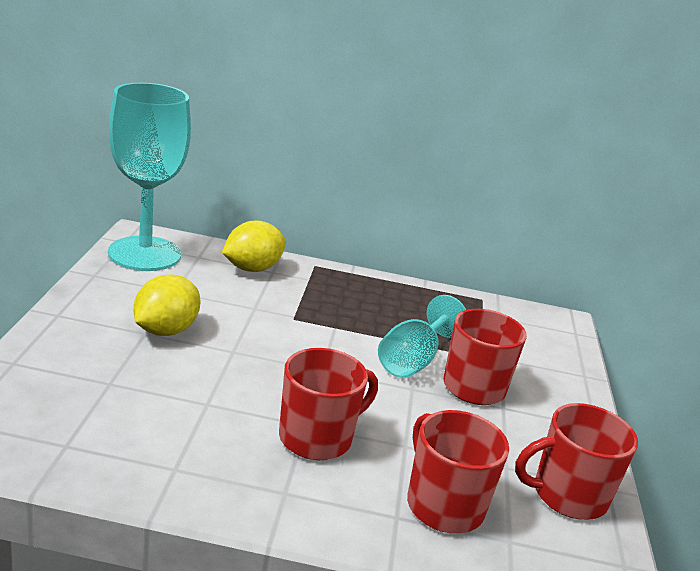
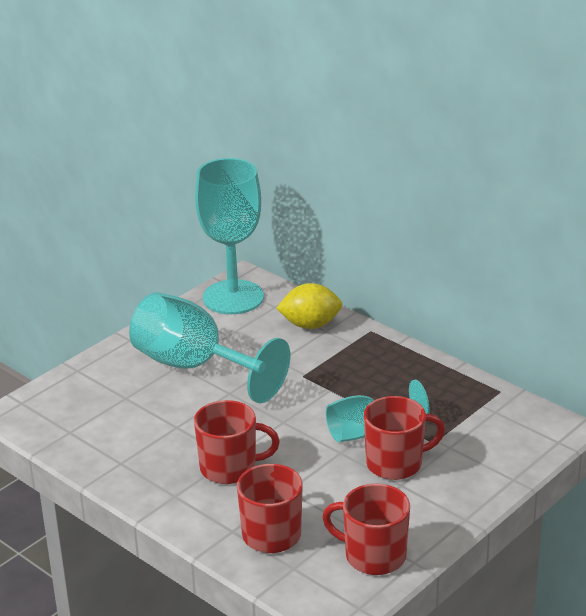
camera: 40 degrees right, 5 degrees up
yellow lemon [134,275,201,336] -> turquoise goblet [129,292,290,403]

